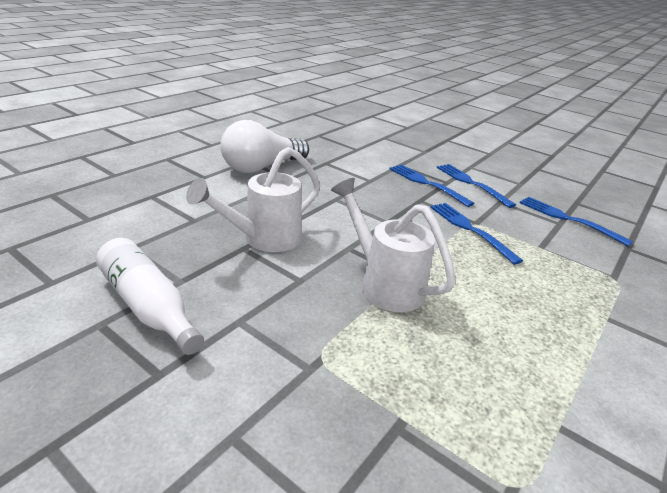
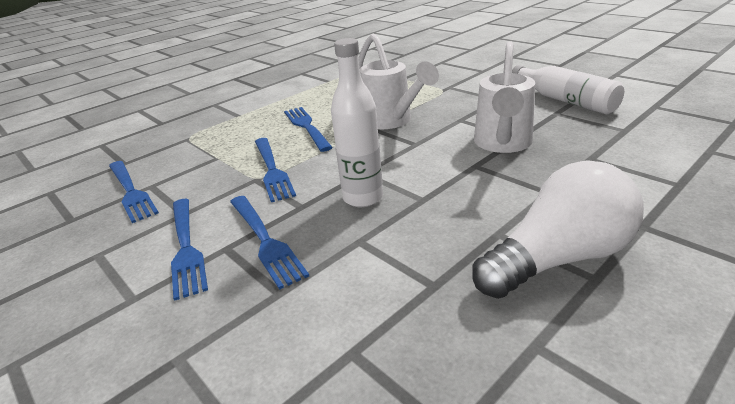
camera: 165 degrees left, 0 degrees up
white watering can [186,147,320,252] -> white watering can turned 135 degrees clockwise [474,41,535,153]
none -> blue fork [284,107,333,152]
none -> white bottle [331,38,383,207]

